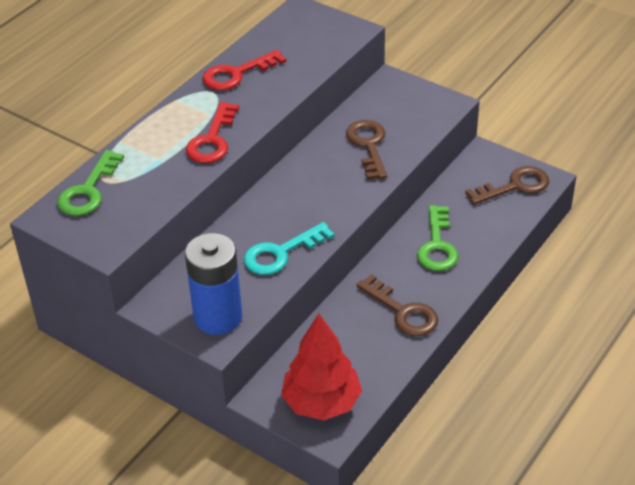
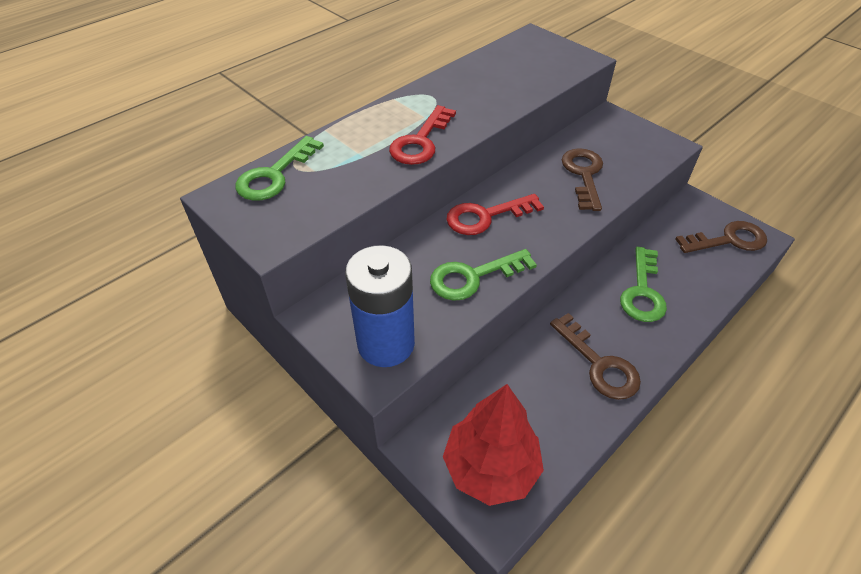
camera: 10 degrees right, 5 degrees up
red key [203,50,286,90] -> red key moved to [446,194,544,235]
turquoise key [244,222,335,275] -> green key [430,249,537,301]

